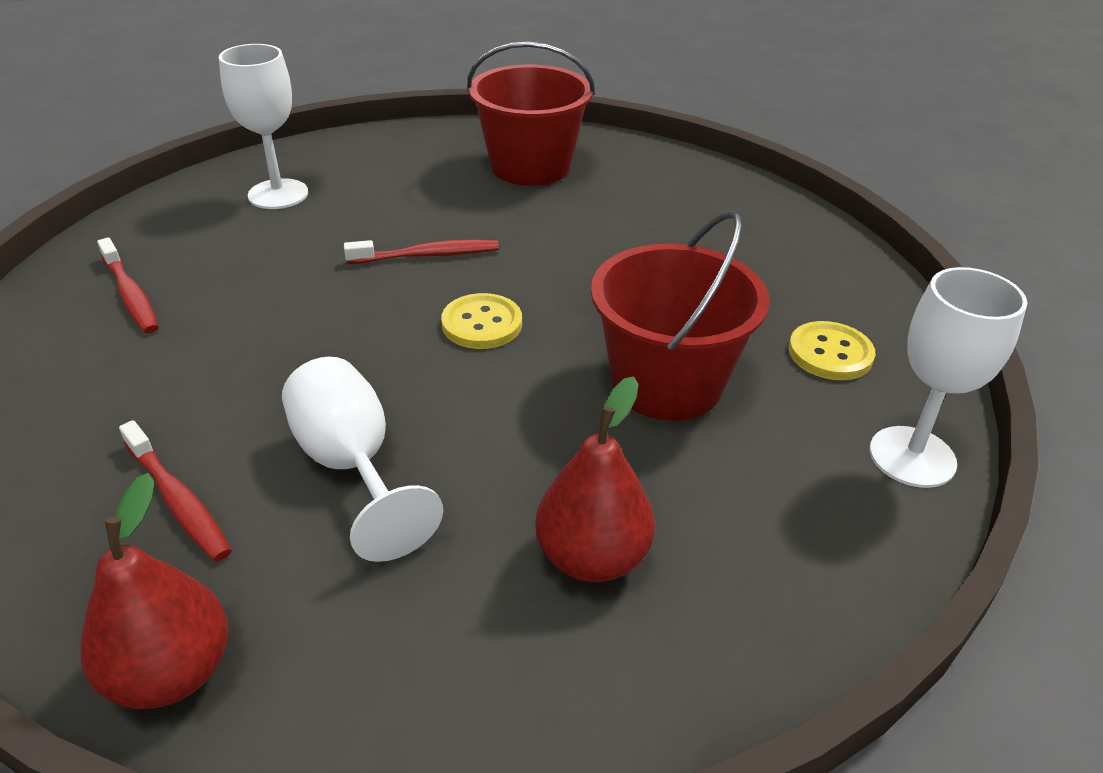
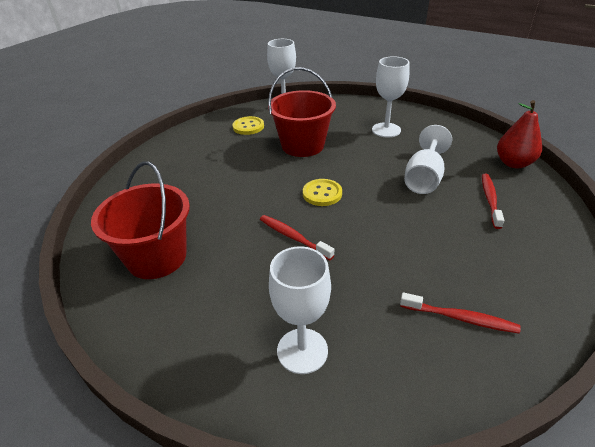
camera: 125 degrees left, 0 degrees up
red toothbrush [97,238,159,333] -> red toothbrush turned 90 degrees clockwise [400,293,521,333]
red pear [535,376,655,582] -> white goblet [372,56,410,138]

